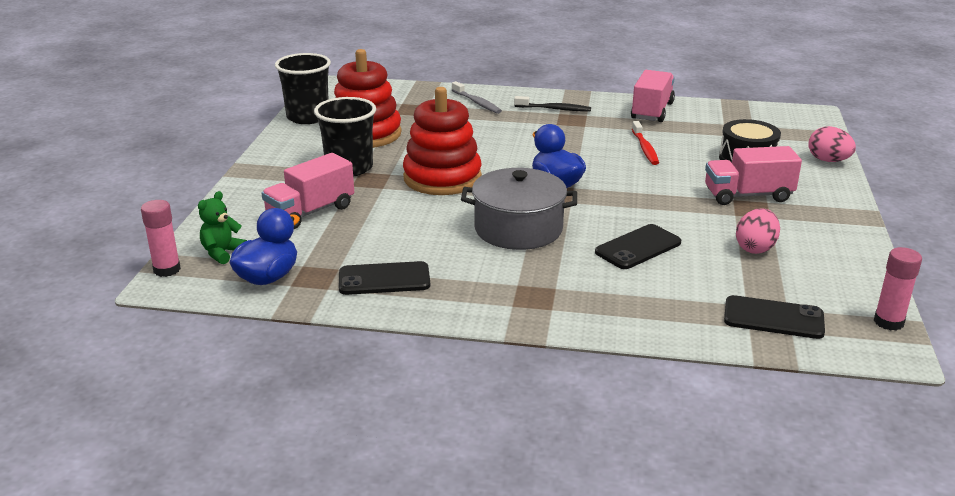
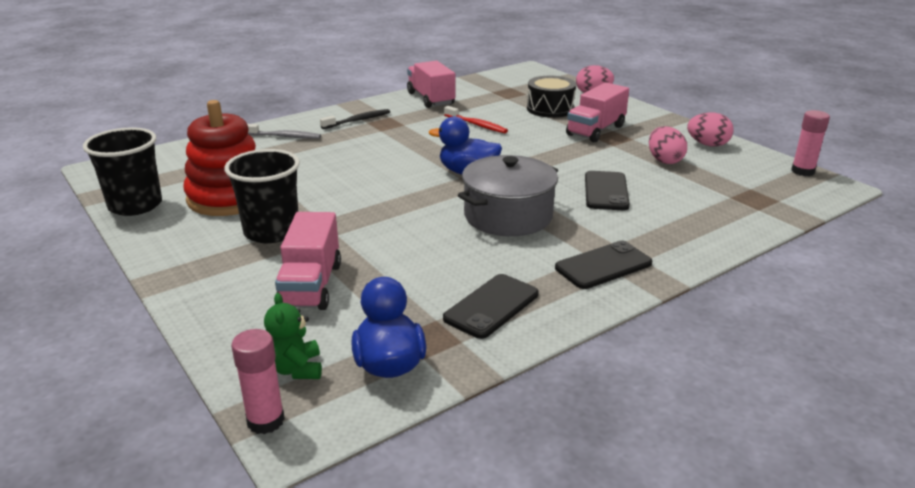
camera: 45 degrees left, 0 degrees up
red stacking toy [403,87,482,195] -> none
black phone [724,295,825,339] -> black phone moved to [555,241,652,289]
none -> pink egg [687,112,734,147]

